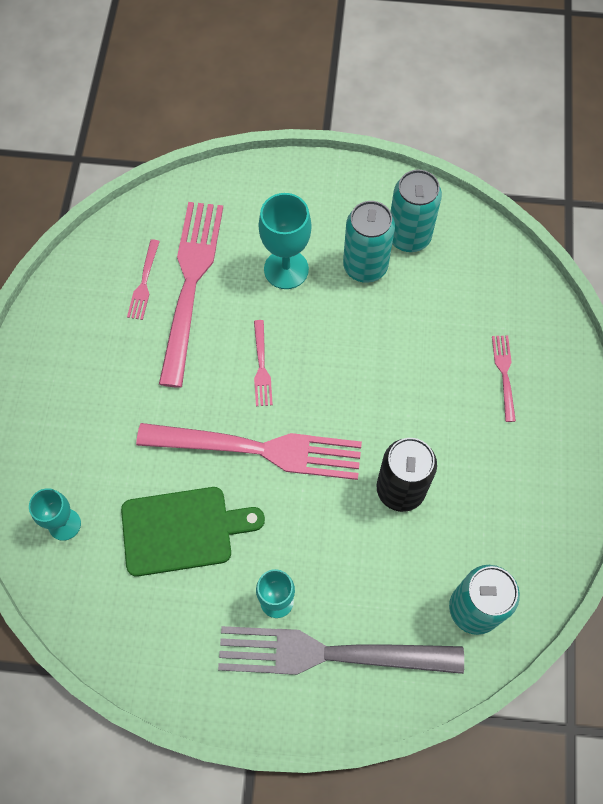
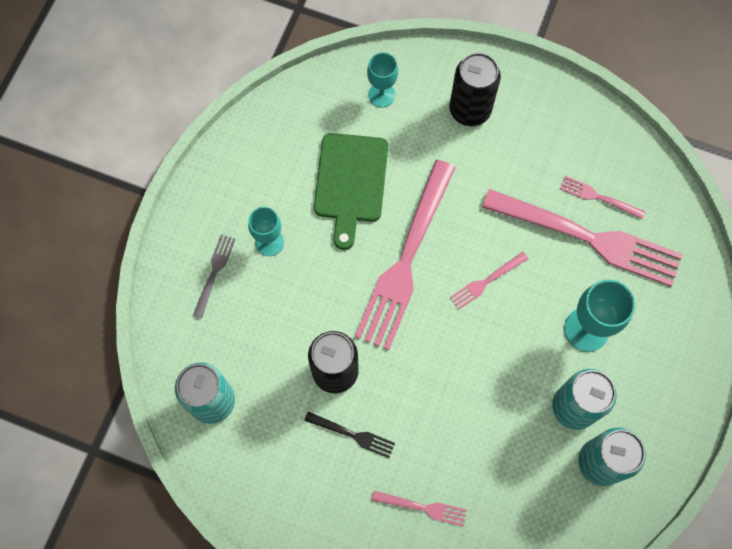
camera: 105 degrees right, 5 degrees up
grey fork [218,626,464,675] -> grey fork [193,234,236,318], size x0.43
pink fork [254,320,273,406] -> pink fork turned 45 degrees counterclockwise [450,252,528,310]
none -> black fork [304,412,395,458]
none -> black can [449,53,501,126]

